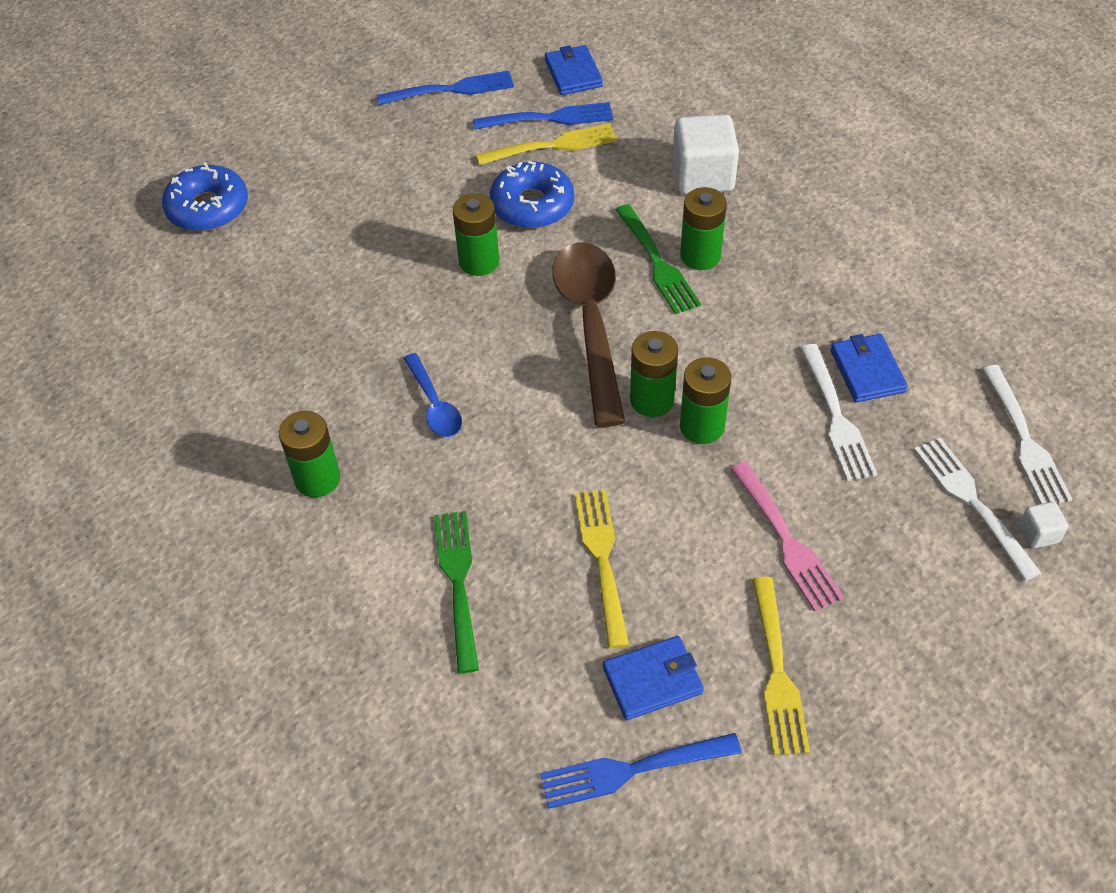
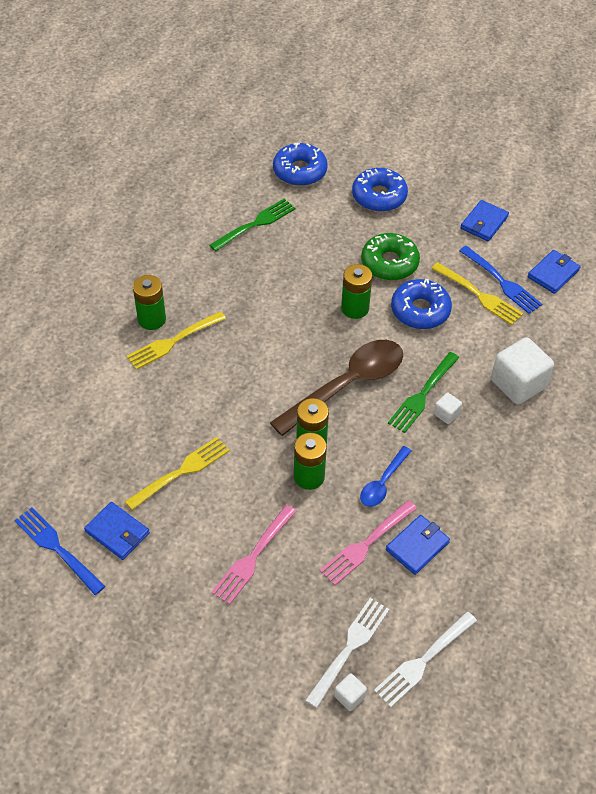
camera: 55 degrees right, 0 degrees up
blue fork [377,70,514,105] -> blue wallet [460,200,509,241]
blue spoon [403,353,462,437] -> blue spoon moved to [360,446,412,507]
green fork [434,511,479,673] -> green fork moved to [209,199,296,251]
green battery [680,187,727,270] -> white cube [434,393,462,424]
yellow fork [752,577,810,755] -> yellow fork moved to [126,311,226,370]
white fork [800,344,877,481] -> pink fork [320,500,417,585]
none -> blue donut [352,168,408,212]
none -> green donut [361,233,420,280]

